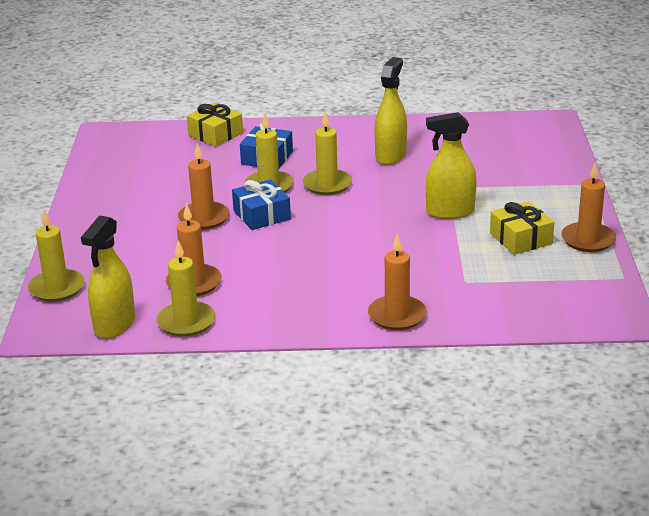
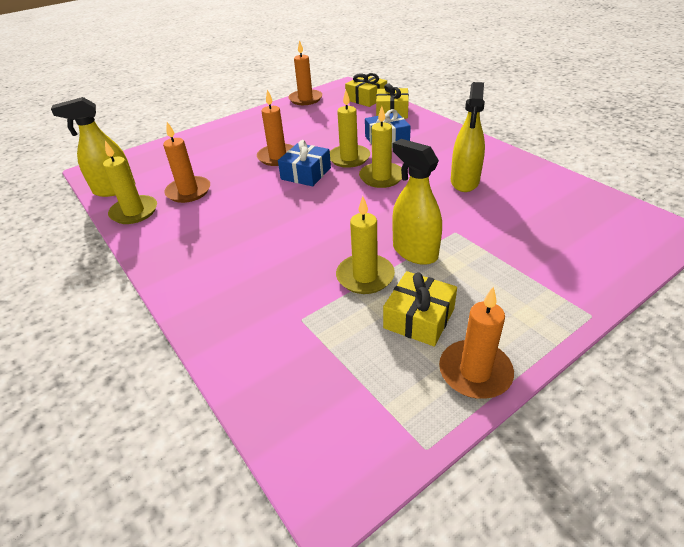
camera: 55 degrees right, 10 degrees up
yellow candle [28,209,85,302] -> yellow candle moved to [336,196,395,294]
orange candle [368,234,427,330] -> orange candle moved to [288,40,322,105]
yellow spray bottle [375,57,407,165] -> yellow spray bottle turned 120 degrees clockwise [451,82,485,192]
none -> yellow gift [345,73,387,107]

